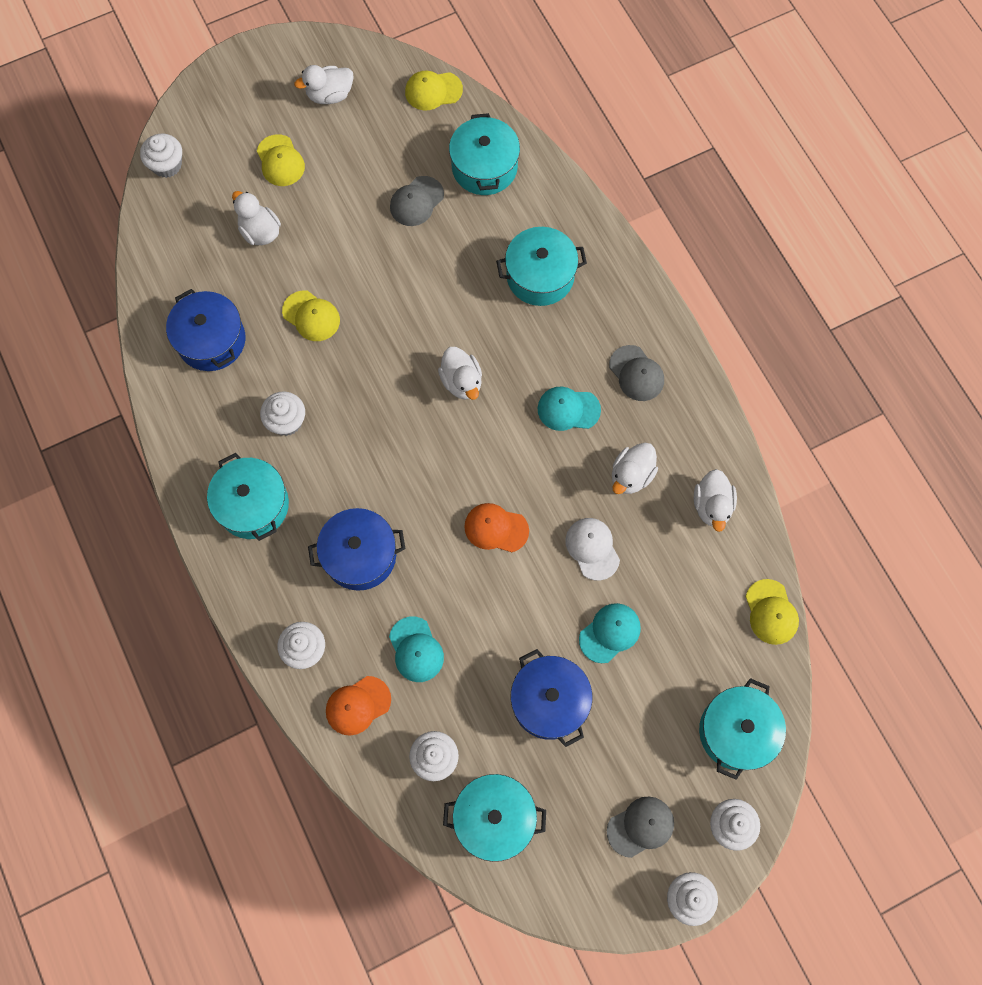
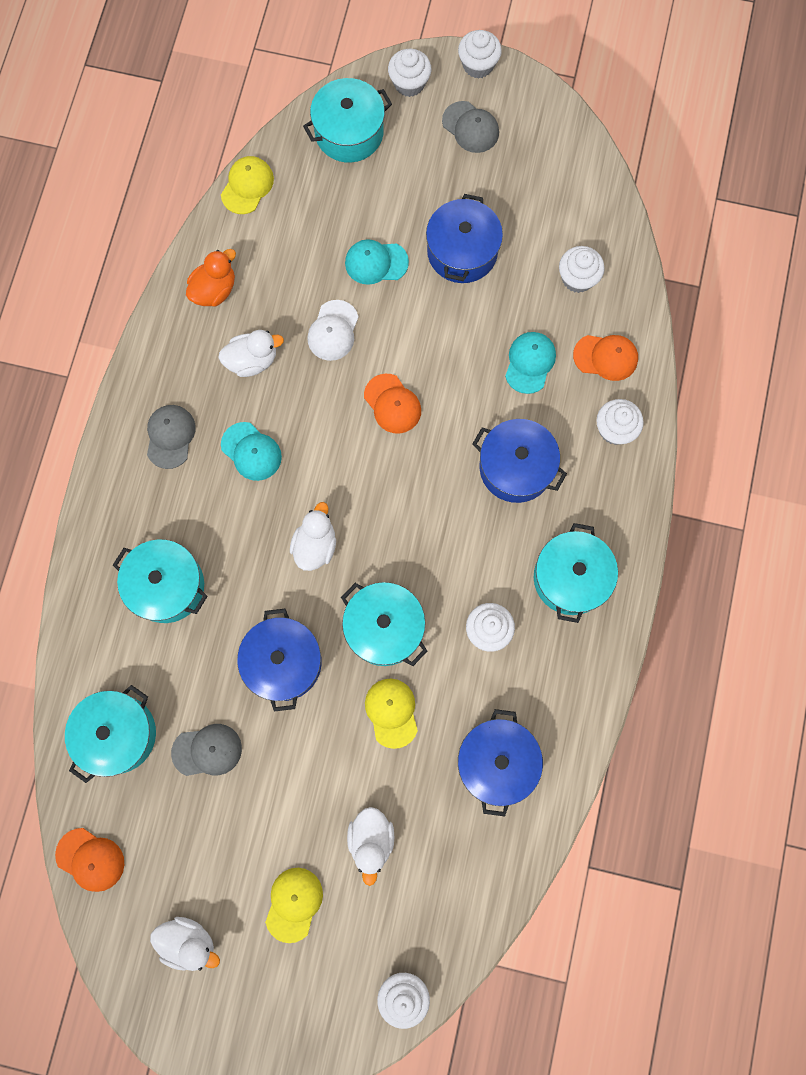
camera: 140 degrees left, 5 degrees up
yellow cap [405,71,463,110] -> orange cap [55,828,124,892]
turquoise pot [443,774,546,862] -> turquoise pot moved to [341,582,427,666]
grey cap [607,797,674,858] -> grey cap turned 150 degrees counterclockwise [442,101,499,153]
white duck [694,469,737,532] -> orange duck [186,249,236,307]
none -> blue pot [237,609,322,712]

